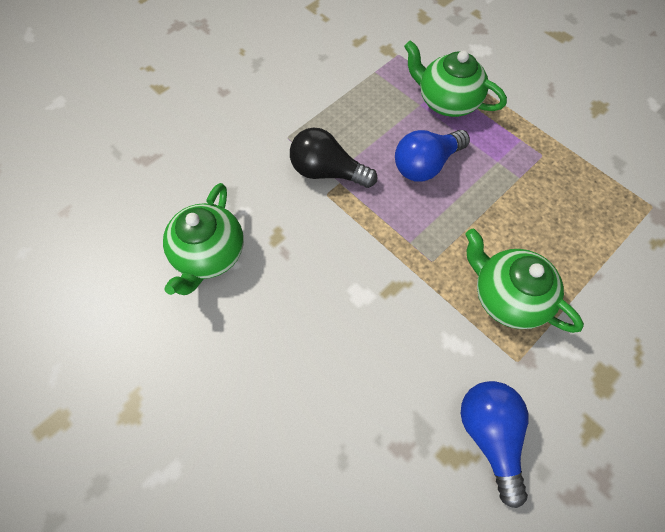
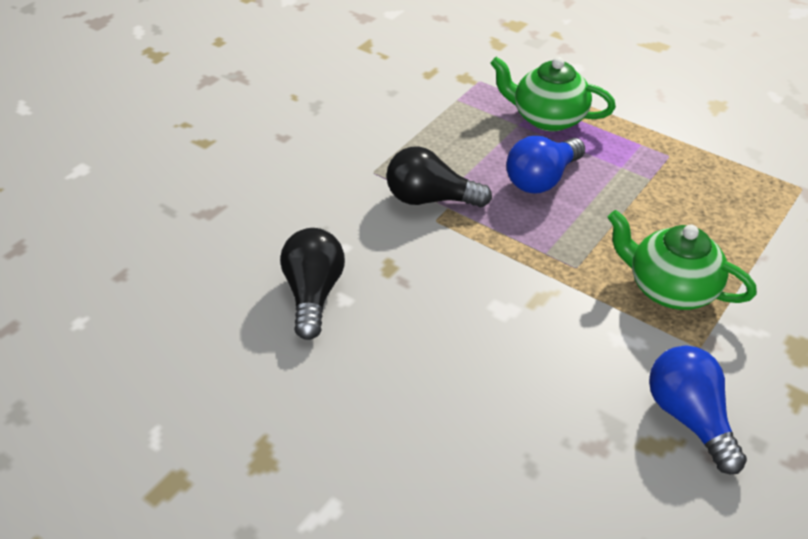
camera: 10 degrees left, 20 degrees down
green teapot [163,183,244,295] -> black light bulb [280,228,345,340]

